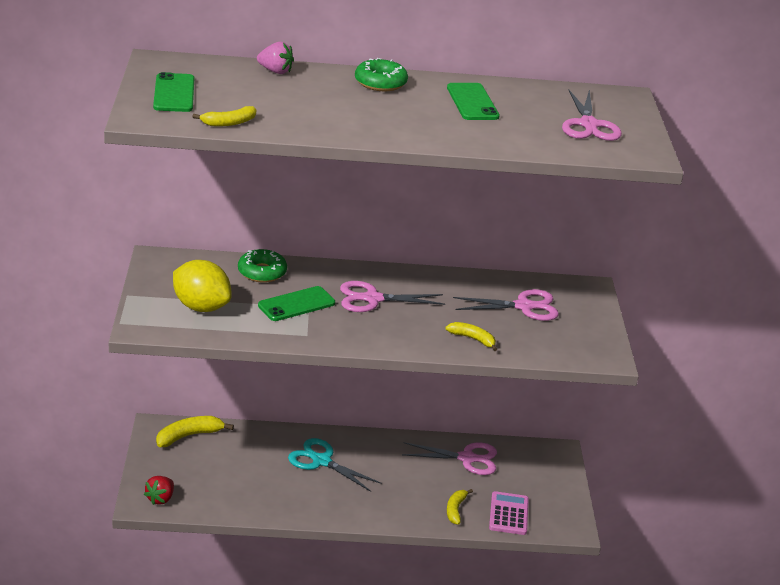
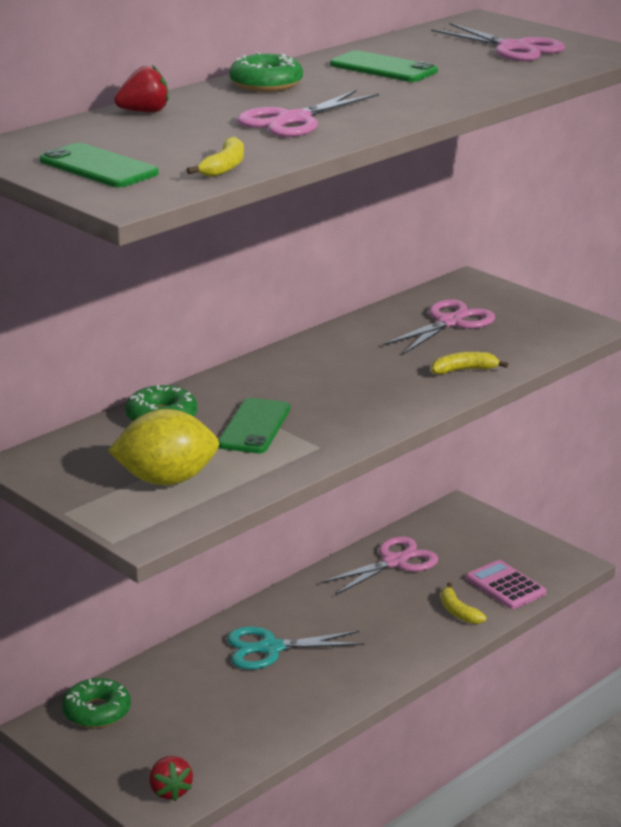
camera: 40 degrees left, 5 degrees down
yellow banana [156,416,234,447] -> green donut [62,678,131,728]
pink strawberry [257,42,294,74] -> red strawberry [114,65,169,113]
pink scissors [340,281,445,312] -> pink scissors moved to [237,90,379,137]

